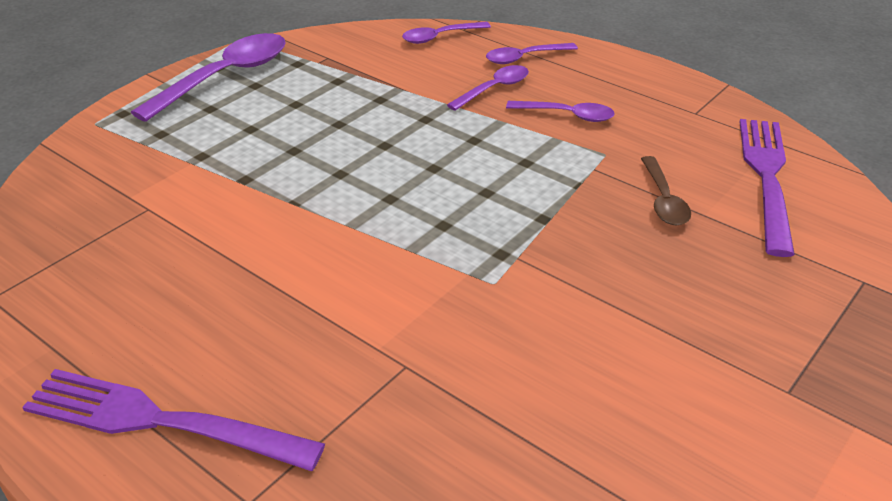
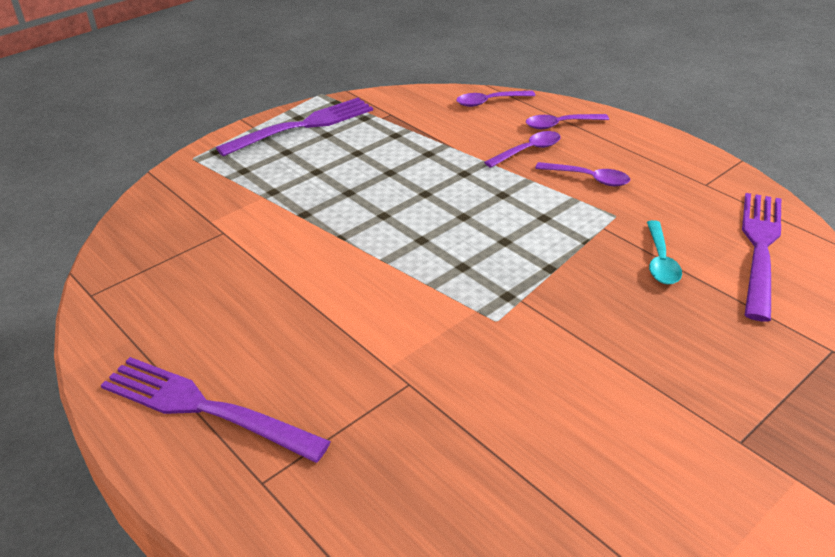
camera: 10 degrees right, 0 degrees up
purple spoon [131,33,286,122] -> purple fork [216,98,373,156]
brown spoon [641,156,691,225] -> turquoise spoon [647,220,682,285]

